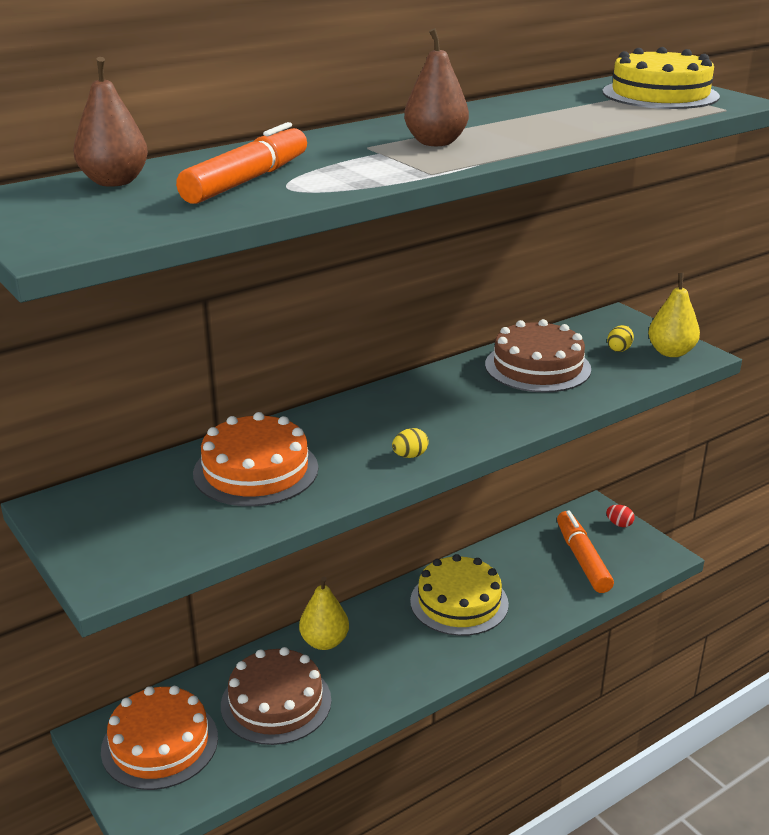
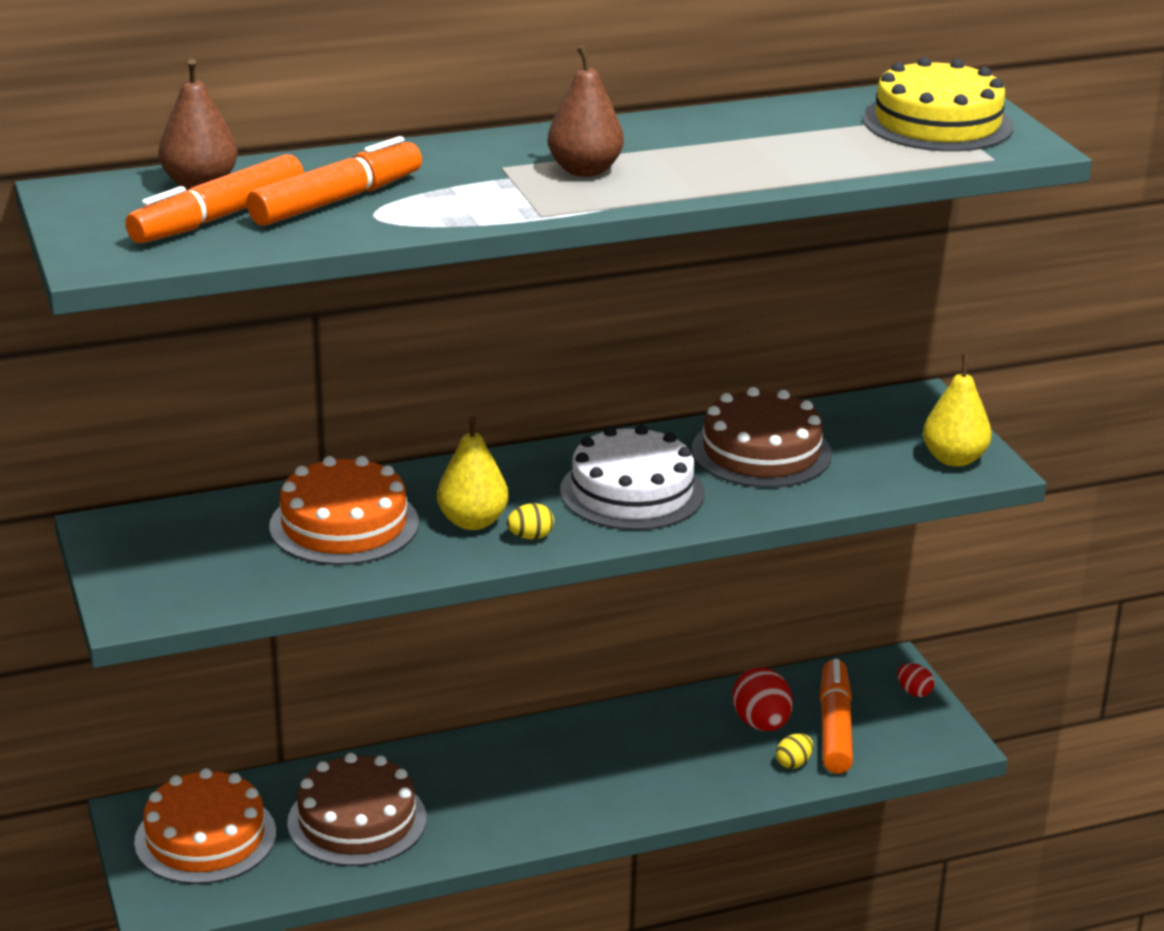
camera: 15 degrees right, 0 degrees up
yellow pear [299,576,349,650] -> yellow pear moved to [437,417,509,530]
yellow cake [410,554,509,636] -> none
yellow egg [607,325,634,352] -> yellow egg moved to [776,733,813,769]
none -> orange marker [125,154,304,244]
none -> white cake [560,425,705,530]
none -> red egg [732,668,793,731]

